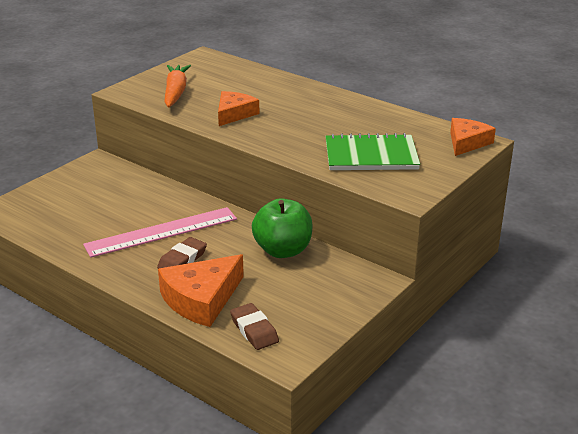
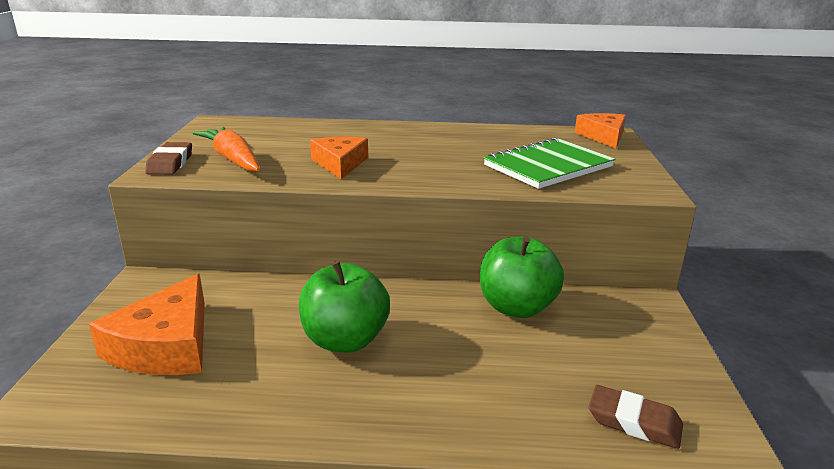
camera: 35 degrees left, 5 degrees down
pink ruler [83,207,237,258] -> green apple [299,261,390,352]
brown eraser [157,237,207,269] -> brown eraser moved to [145,142,192,175]
orange cheese [158,254,244,327] -> orange cheese moved to [89,274,205,375]

